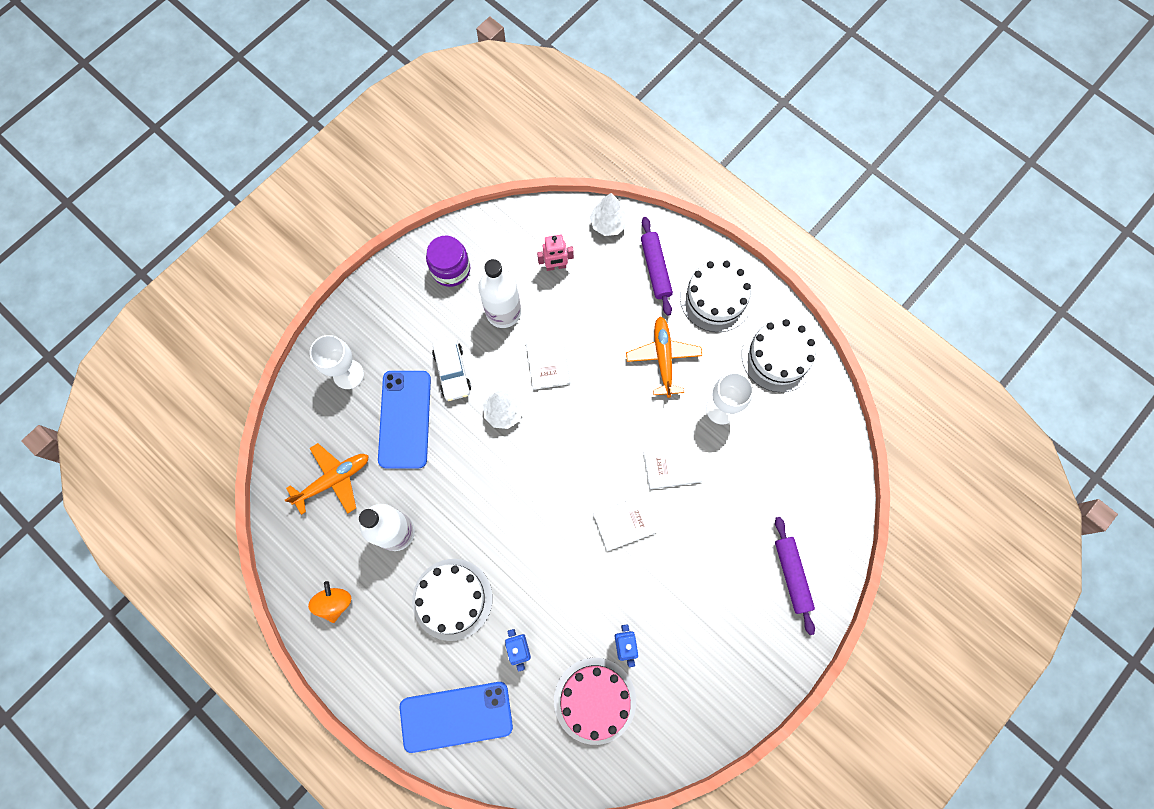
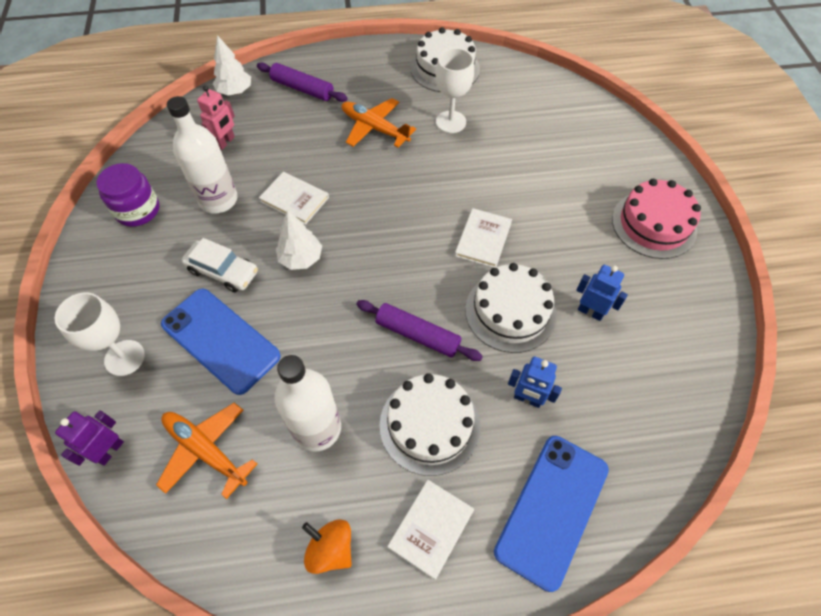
camera: 50 degrees left, 15 degrees down
orange plane [285,443,369,515] -> orange plane turned 60 degrees counterclockwise [156,403,257,499]
pink cake [554,658,636,745] -> pink cake moved to [612,179,701,259]
white book [643,443,703,489] -> white book moved to [387,480,474,580]
white cake [680,260,753,332] -> white cake moved to [465,263,557,353]
purple rolling pin [775,517,815,635] -> purple rolling pin moved to [356,300,483,361]
none -> purple robot [55,410,124,466]

